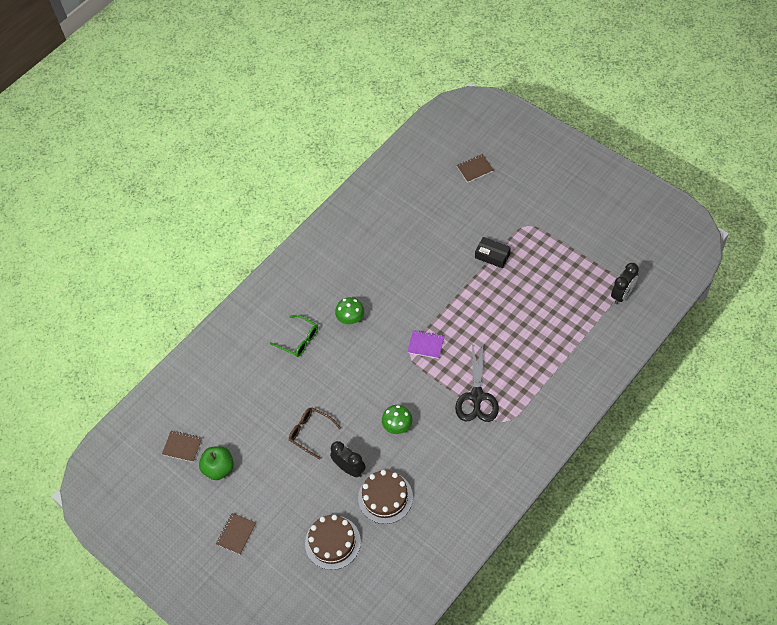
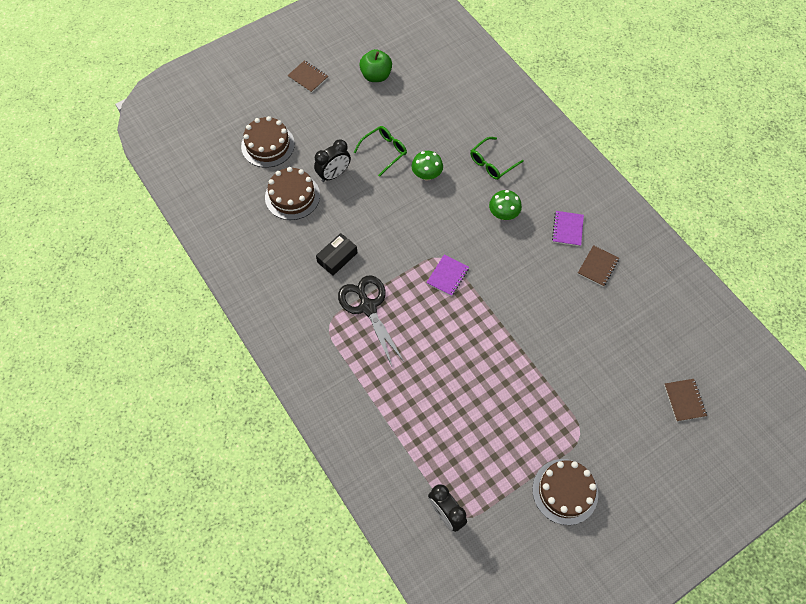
camera: 100 degrees right, 5 degrees up
brown notebook [162,431,202,462] -> brown notebook moved to [578,245,619,287]
brown glasses [289,407,341,459] -> green glasses [353,126,407,177]
green mushroom [382,405,413,434] -> green mushroom moved to [412,151,443,181]
black scissors [455,341,499,422] -> black scissors turned 45 degrees clockwise [338,275,405,366]
black box [475,237,511,268] -> black box moved to [316,233,357,276]
none -> brown cake [532,459,598,525]
none -> purple notebook [552,211,584,246]

